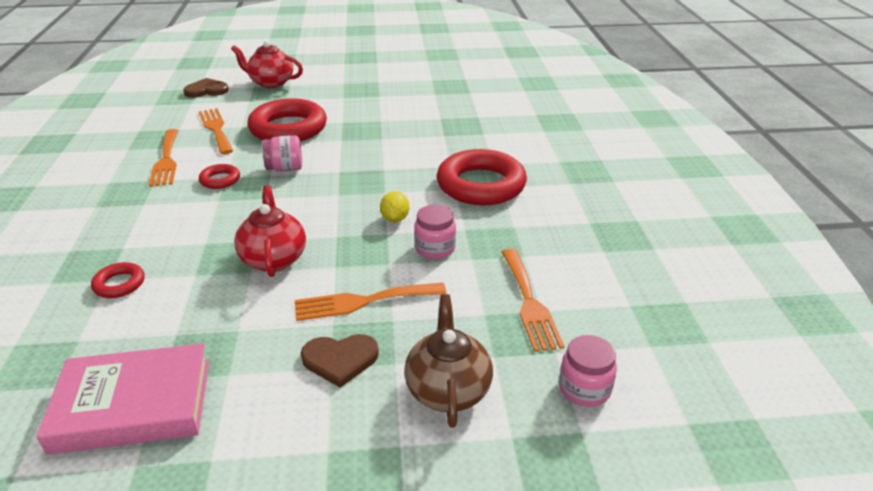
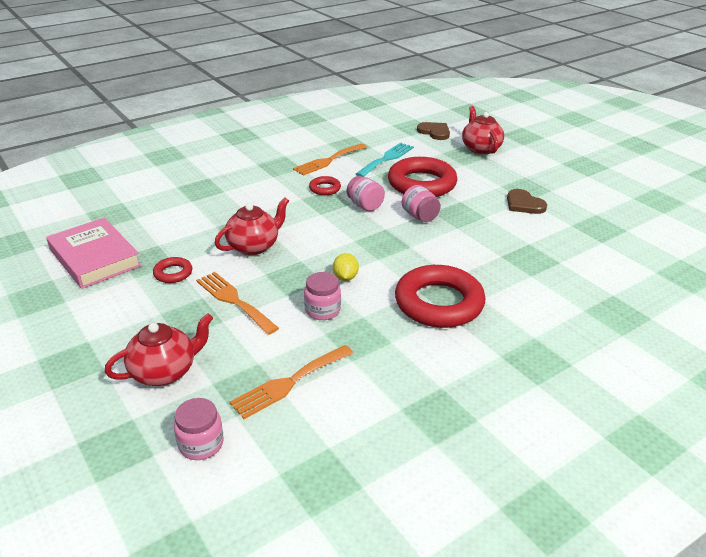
camera: 60 degrees right, 0 degrees up
red ring [91,262,145,298] -> red ring moved to [153,257,192,283]
orange fork [199,108,233,154] -> turquoise fork [356,142,414,177]
brown heart [301,334,379,388] -> brown heart moved to [507,189,547,214]
yellow lemon [380,191,409,222] -> yellow lemon turned 60 degrees counterclockwise [333,253,359,281]
brown teapot [404,294,493,428] -> red teapot [105,313,213,386]
none -> pink jar [402,185,441,222]

